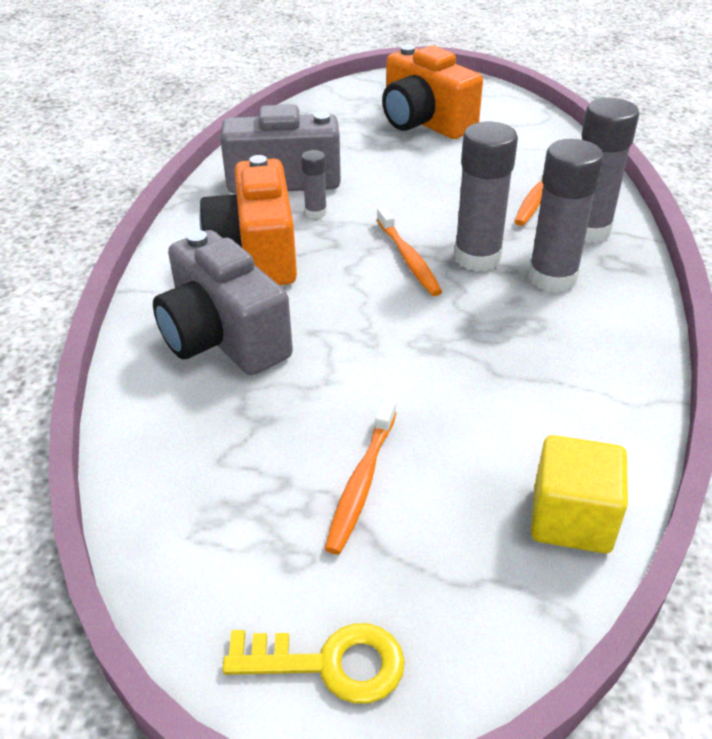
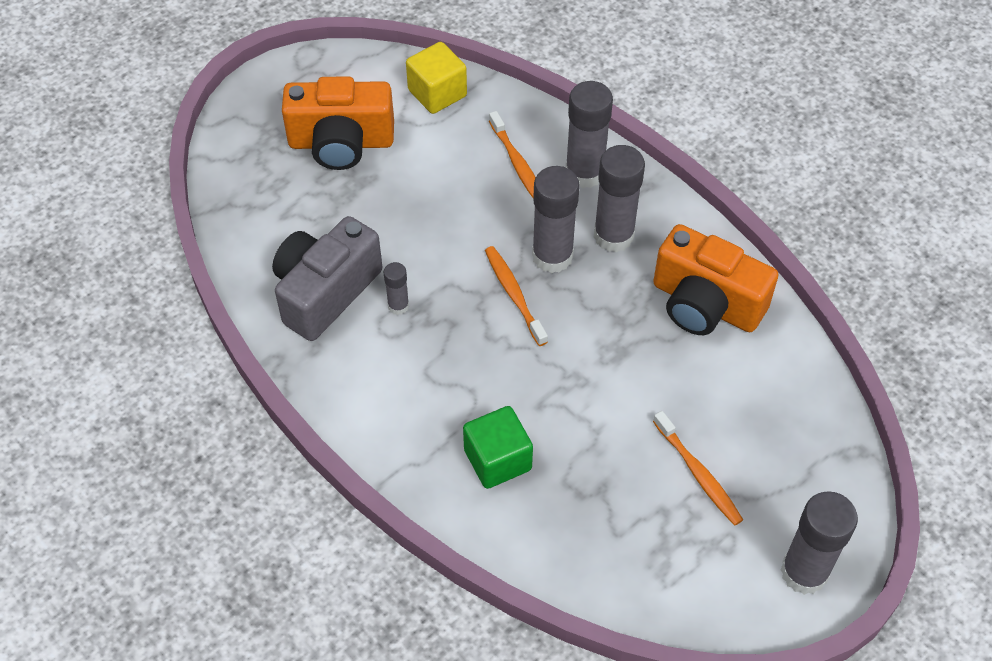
camera: 50 degrees left, 15 degrees up
grey camera [153,230,293,375] -> green cube [463,406,533,489]
orange camera [199,155,297,285] -> orange camera moved to [653,224,778,335]
yellow key [222,623,405,704] -> grey glue stick [780,491,858,595]
orange toothbrush [377,207,442,296] -> orange toothbrush turned 135 degrees counterclockwise [485,246,548,346]
yellow cube [531,435,628,554] -> yellow cube moved to [406,42,467,114]

